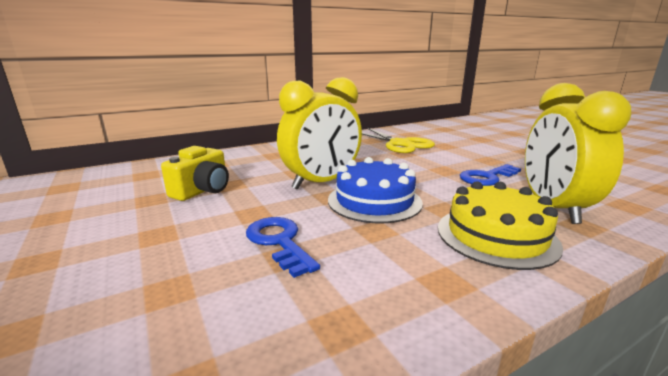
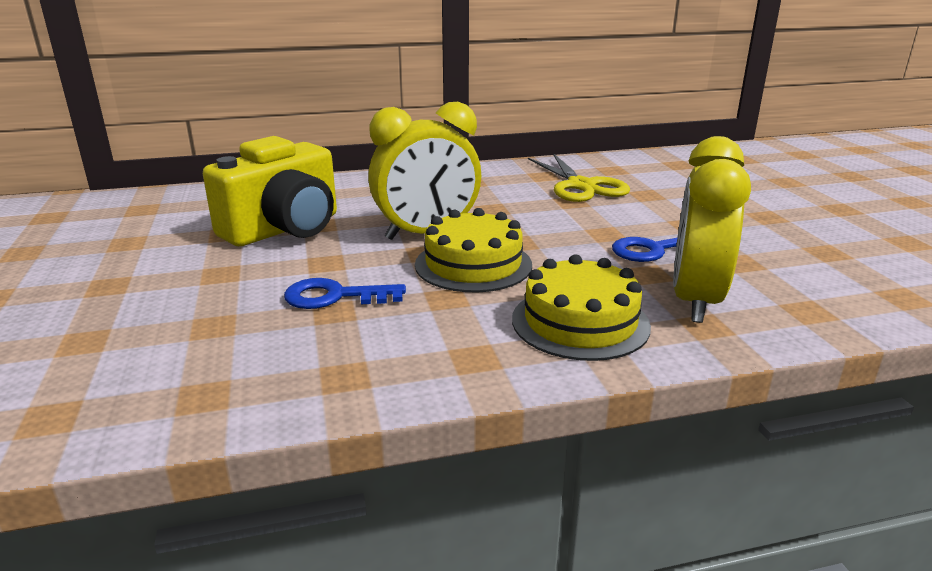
camera: 15 degrees right, 5 degrees up
yellow camera [161,146,229,201] -> yellow camera [203,136,337,246], size x1.69
blue key [246,217,320,278] -> blue key turned 75 degrees counterclockwise [284,278,406,309]
blue cake [328,157,423,223] -> yellow cake [415,208,532,292]

